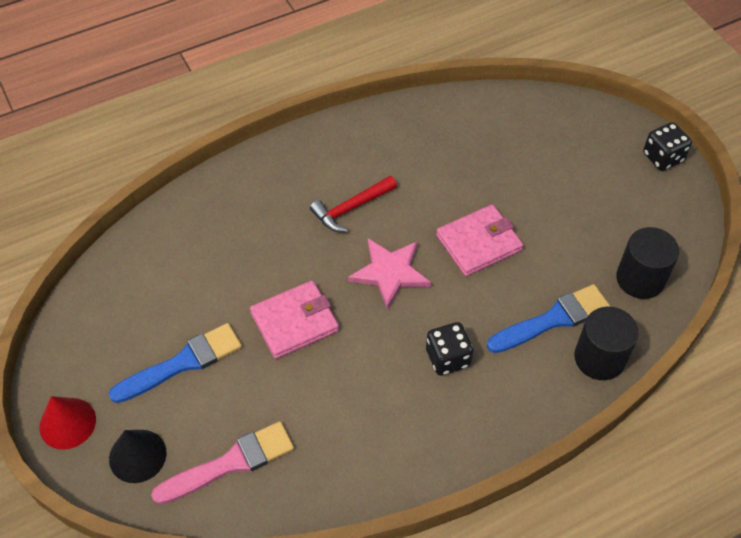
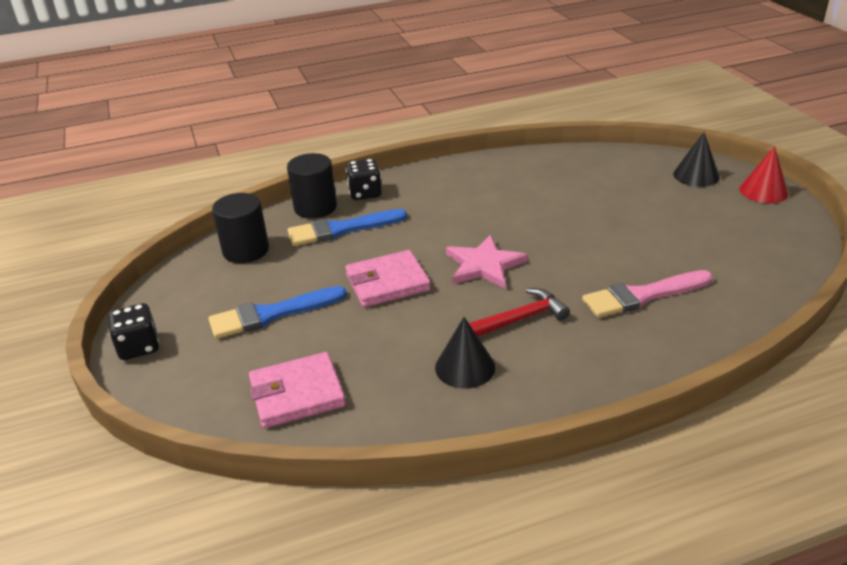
camera: 170 degrees left, 20 degrees down
blue brush [108,323,242,403] -> blue brush moved to [208,286,347,339]
pink brush [151,421,294,504] -> pink brush moved to [582,270,713,318]
pink wallet [250,280,339,359] -> pink wallet moved to [249,352,346,428]
black dice [426,322,473,376] -> black dice moved to [346,159,382,200]
none -> black cone [435,317,495,389]

